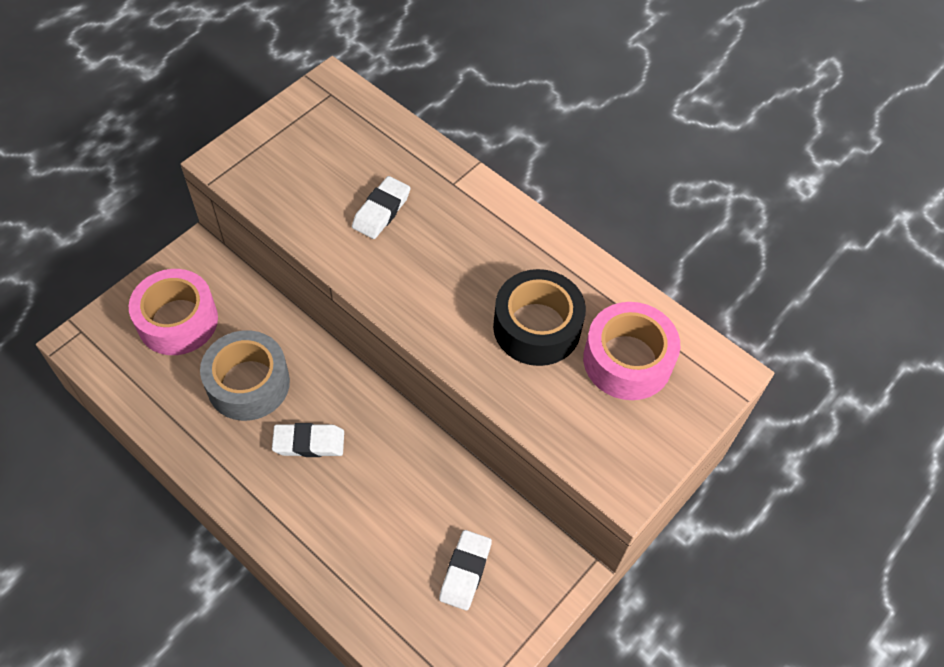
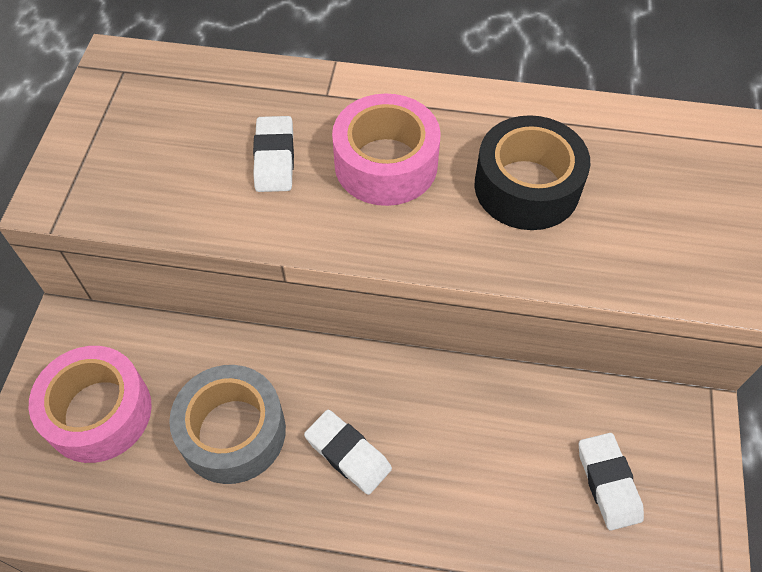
camera: 30 degrees left, 0 degrees up
white eraser [272,423,344,457] -> white eraser turned 75 degrees clockwise [304,410,392,495]
pink tape [583,302,680,400] -> pink tape moved to [332,94,441,206]

